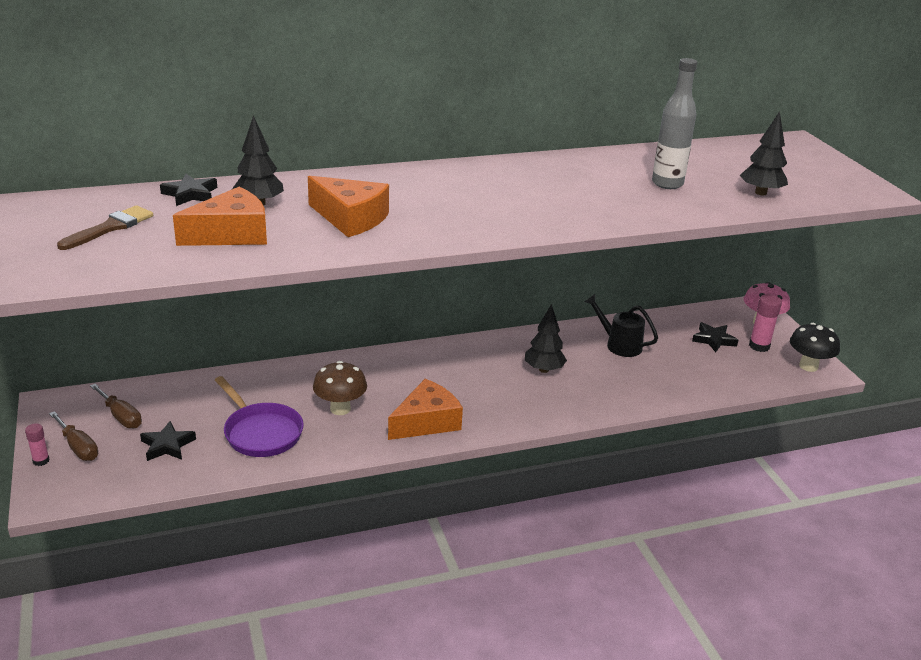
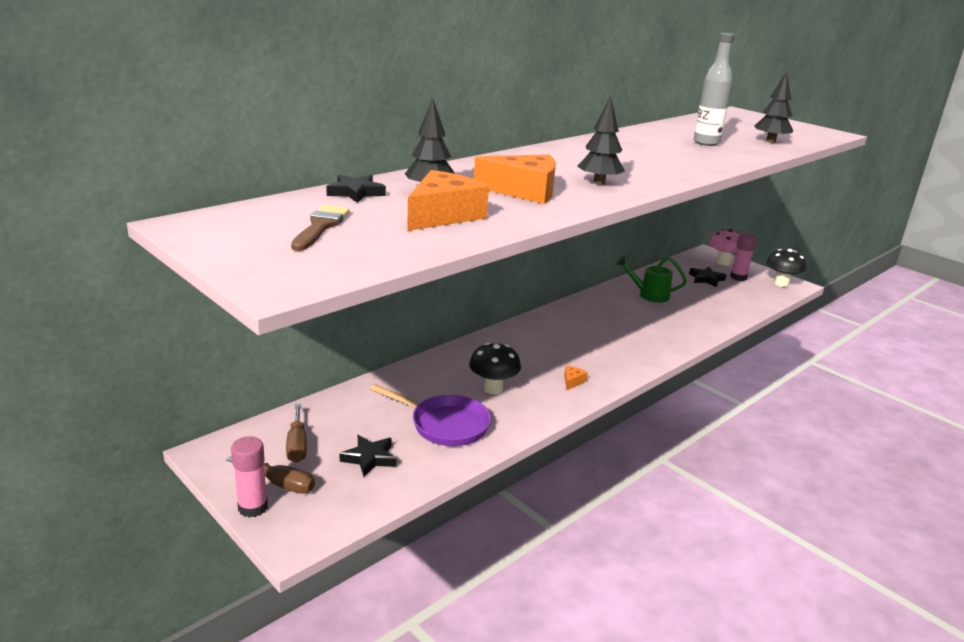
camera: 25 degrees left, 5 degrees down
pink glue stick [25,423,50,466] -> pink glue stick [231,436,268,518], size x1.64
brown screwdriver [90,384,142,428] -> brown screwdriver turned 60 degrees clockwise [286,404,307,463]
brown mushroom [313,361,367,415] -> black mushroom [469,343,521,394]
orange cheese [388,379,463,440] -> orange cheese [564,366,588,390], size x0.42
black tree [525,304,567,373] -> black tree moved to [577,96,625,185]
black watering can [584,294,658,357] -> green watering can [616,256,687,303]

